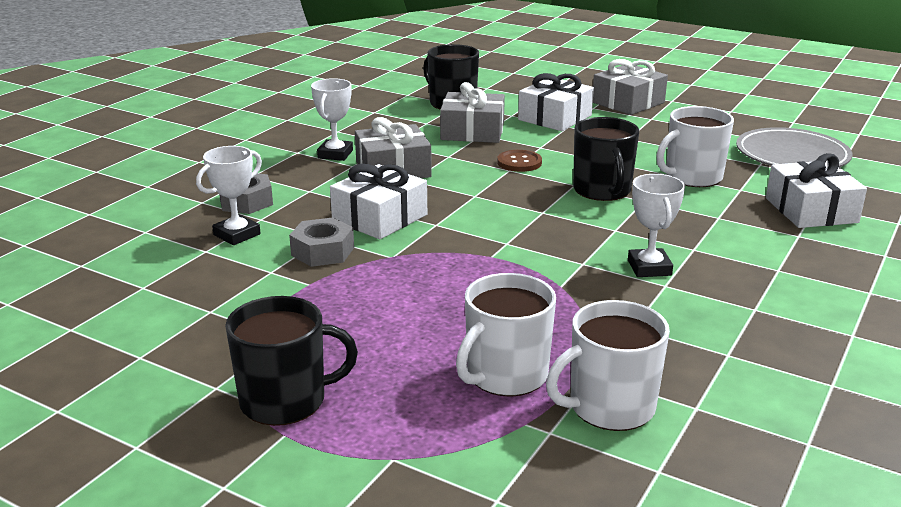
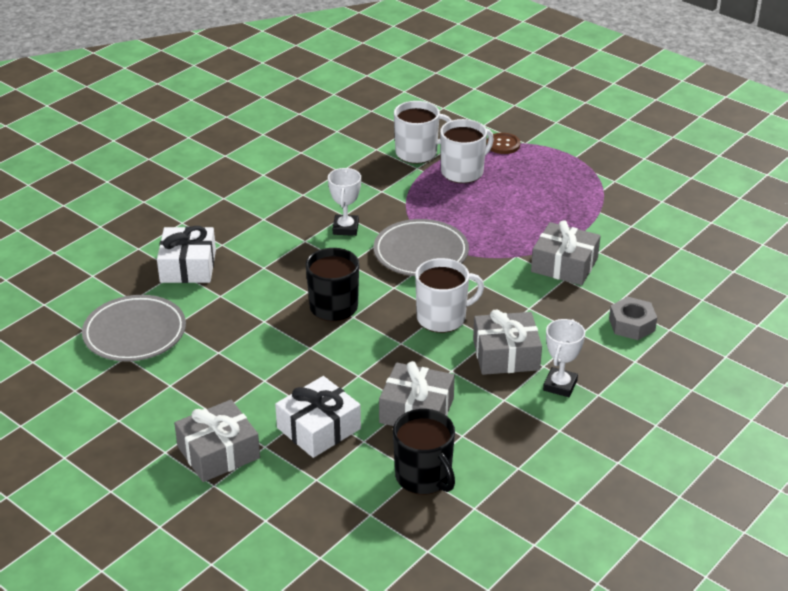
camera: 170 degrees left, 10 degrees up
white trophy [196,146,262,245] -> none
black mug [225,296,358,426] -> none
grey nut [289,217,354,267] -> grey gift [531,220,601,285]
white gift [330,164,427,239] -> none
brown button [497,150,542,172] -> brown button moved to [486,133,520,154]
white mug [657,106,734,187] -> white mug moved to [415,258,484,333]
none -> grey plate [374,219,469,276]

